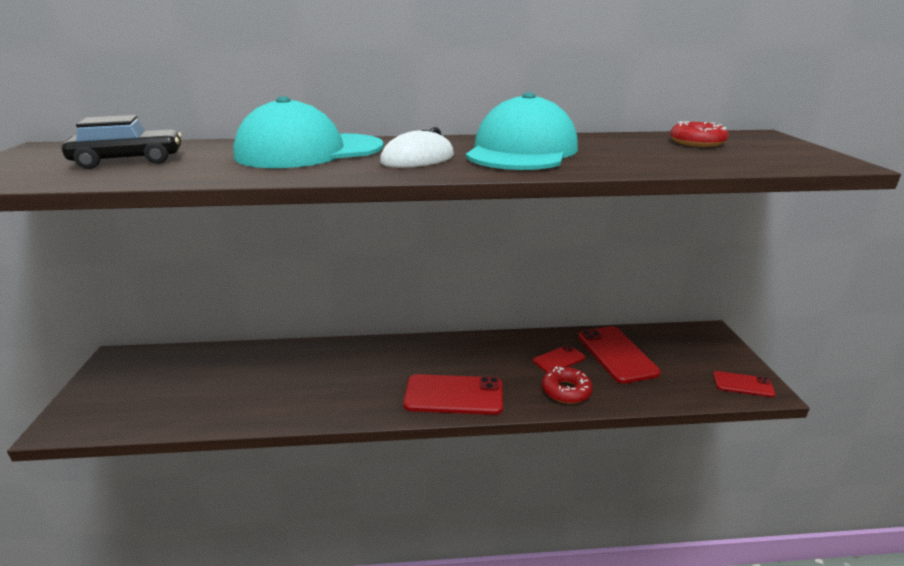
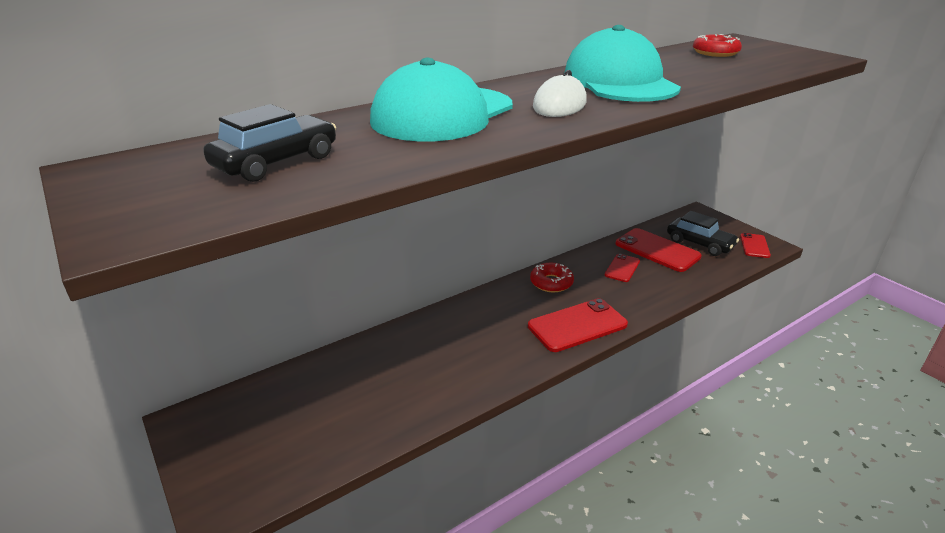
camera: 30 degrees left, 5 degrees up
red donut [542,366,593,404] -> red donut moved to [530,263,574,292]
red phone [713,371,776,397] -> red phone turned 60 degrees counterclockwise [740,233,771,258]
none -> black car [667,211,739,256]

